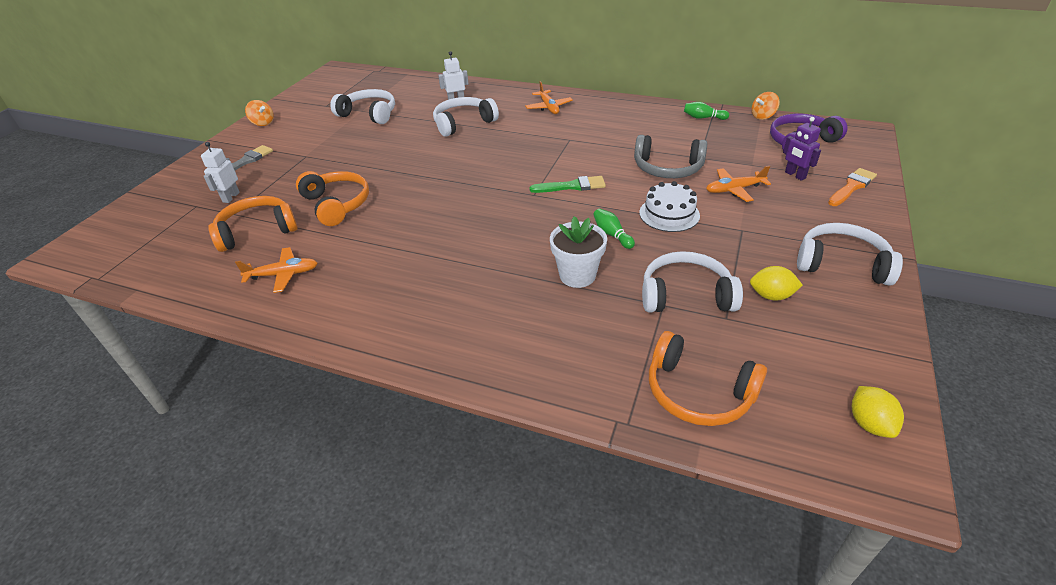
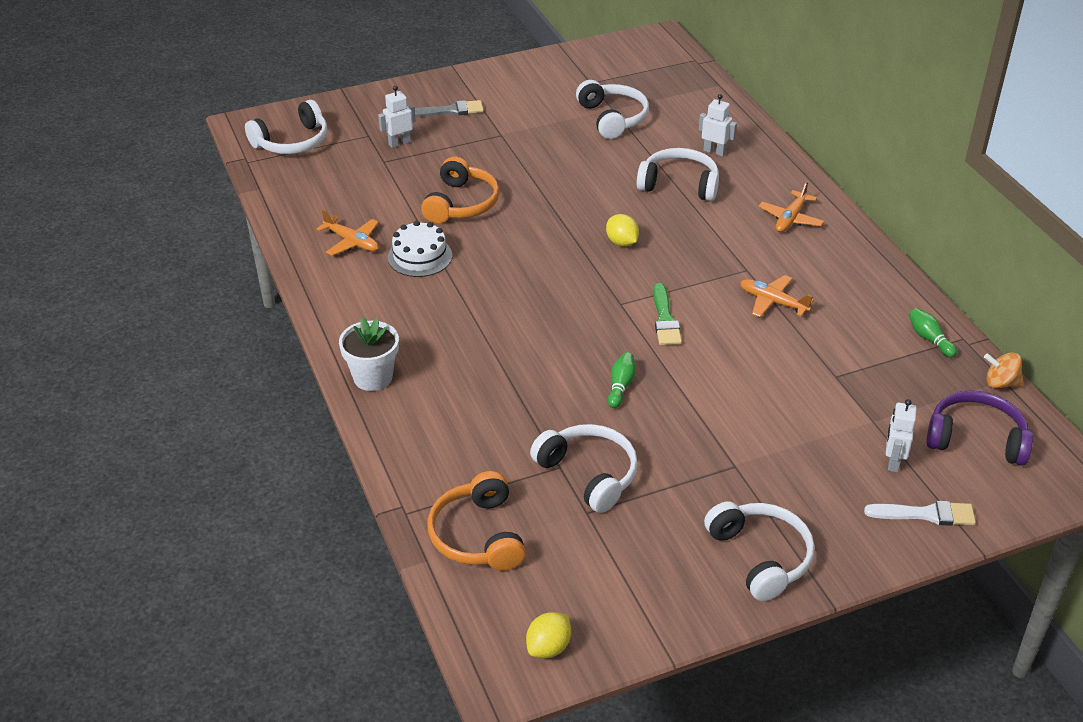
camera: 45 degrees right, 0 degrees up
orange headphones [208,196,298,252] -> none
orange spinning top [245,100,274,126] -> none
green brush [529,176,606,193] -> green brush turned 45 degrees clockwise [653,283,682,345]
white flower pot [550,216,607,288] -> white flower pot moved to [339,317,399,391]
grey headphones [634,135,707,178] -> none
white cake [639,181,700,232] -> white cake moved to [388,221,452,277]
orange plane [706,166,771,202] -> orange plane moved to [740,275,814,317]
yellow lemon [750,266,803,301] -> yellow lemon moved to [606,214,639,247]
purple robot [783,117,821,181] -> white robot [886,399,917,472]
orange brush [828,168,877,206] -> white brush [864,501,976,526]
none -> white headphones [245,100,328,154]

